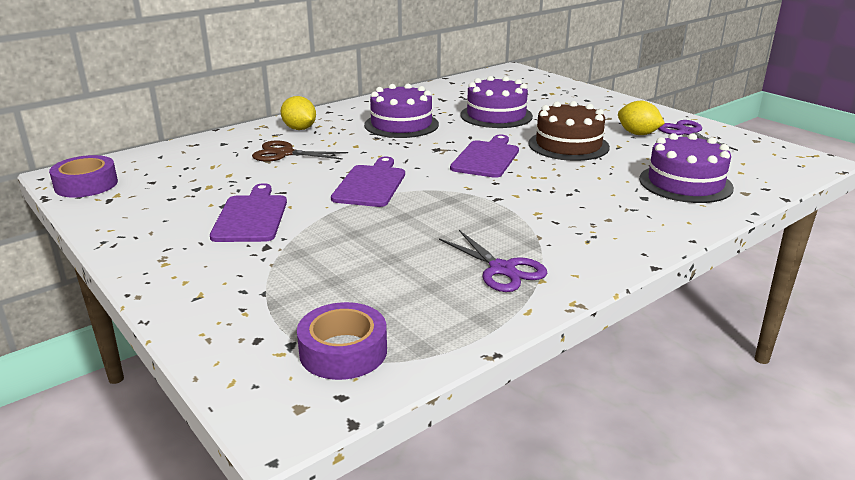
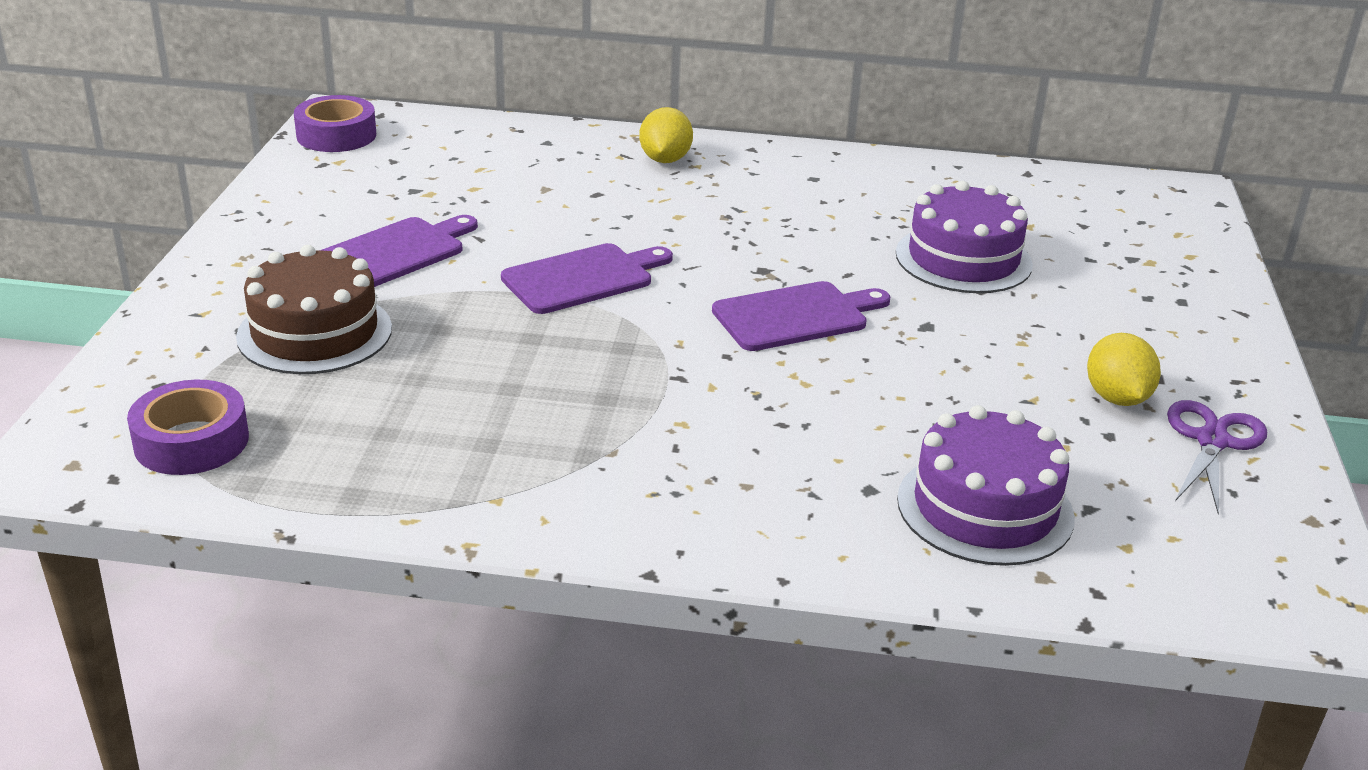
camera: 45 degrees right, 5 degrees up
brown scissors [252,140,348,162] -> none
purple cake [364,84,439,138] -> none
purple scissors [439,230,547,292] -> none
brown cake [528,101,610,161] -> brown cake moved to [236,245,392,374]

